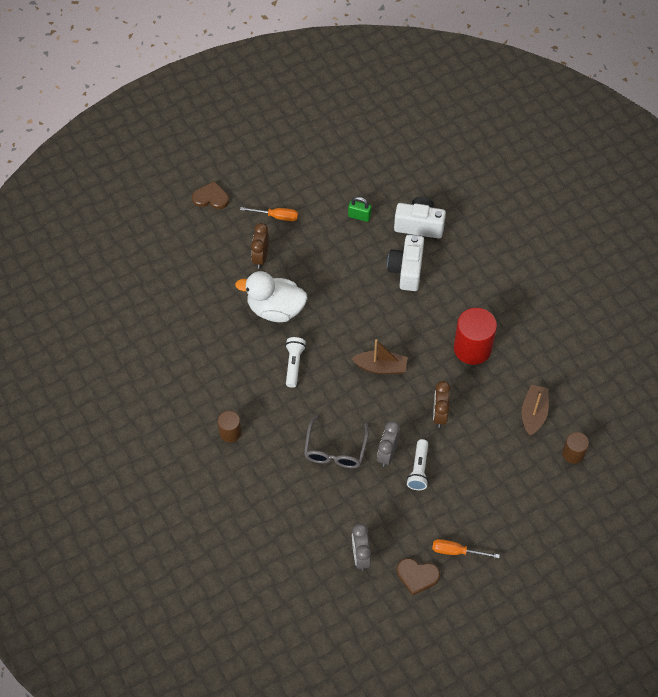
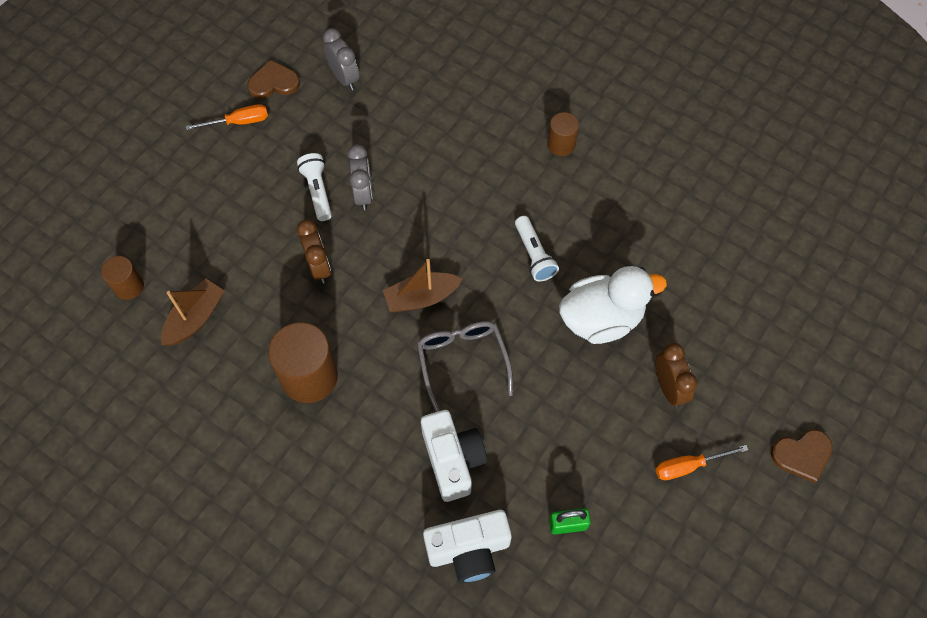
camera: 155 degrees right, 5 degrees up
grey glasses [304,415,369,468] -> grey glasses moved to [417,321,513,412]
red cylinder [454,308,497,365] -> brown cylinder [268,322,338,403]
brown boat [521,385,549,436] -> brown boat turned 135 degrees counterclockwise [161,279,225,346]

